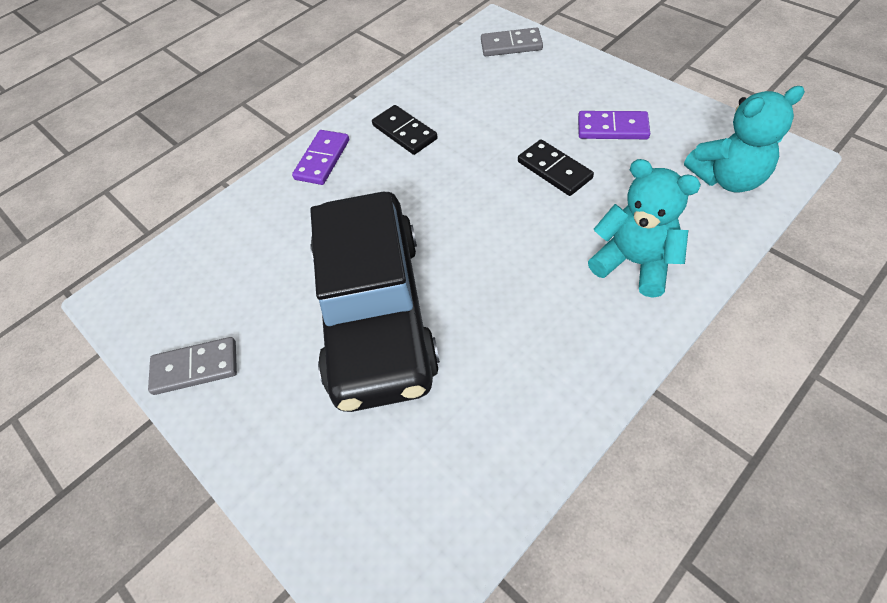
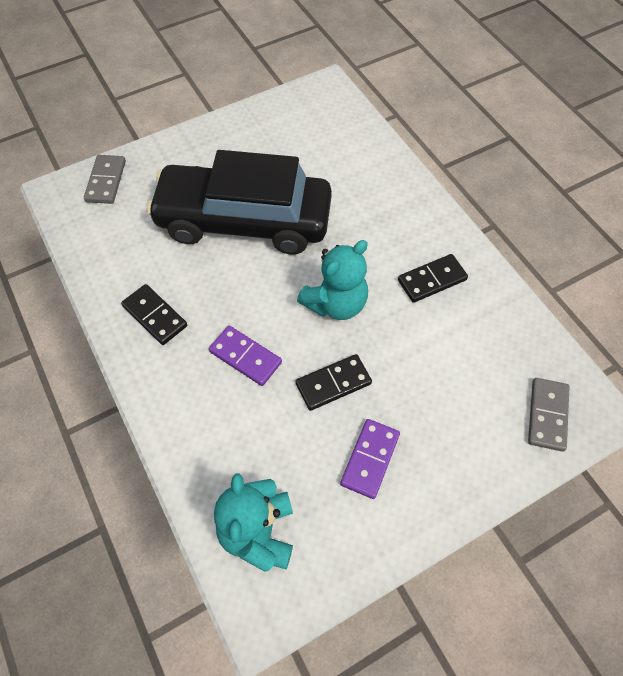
camera: 100 degrees right, 5 degrees up
grey domino [148,337,237,395] -> grey domino moved to [84,155,126,204]
purple domino [292,130,349,185] -> purple domino moved to [209,326,282,386]
turquoise teddy bear [588,159,701,298] -> turquoise teddy bear moved to [297,240,368,320]
none -> black domino [121,284,187,345]

